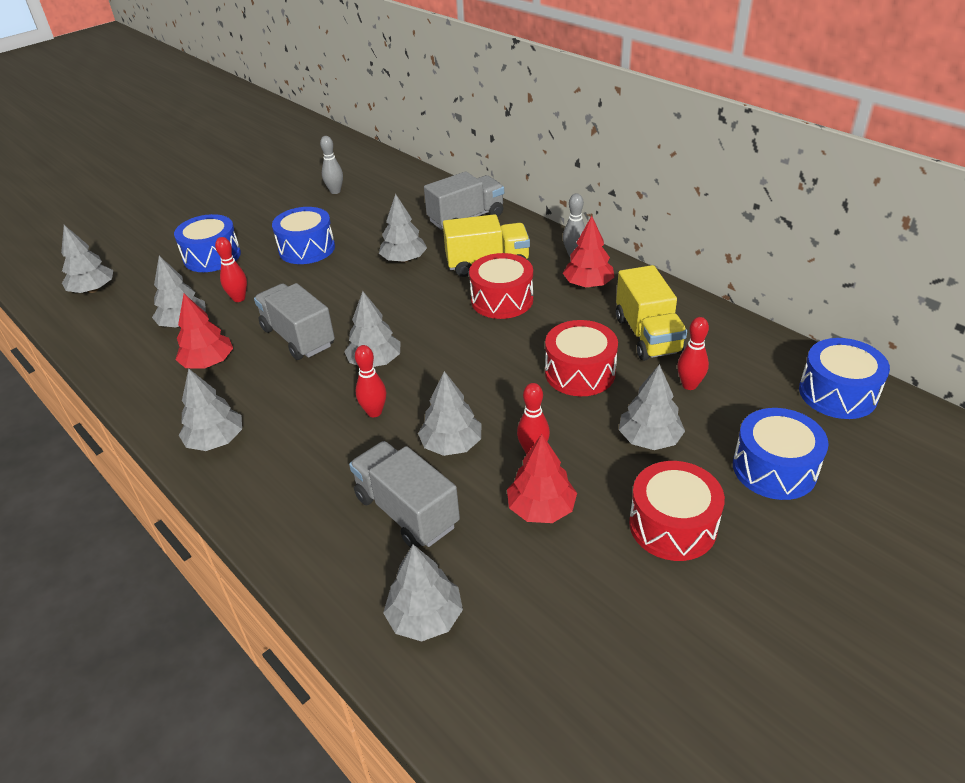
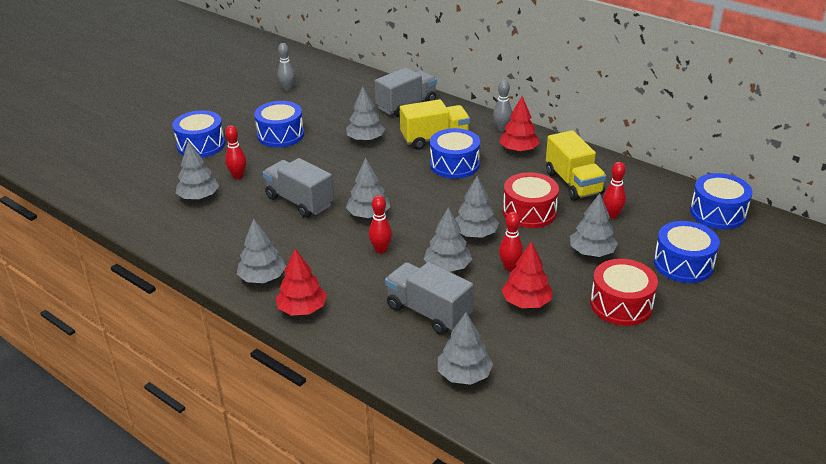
camera: 10 degrees left, 5 degrees down
grey tree [61,225,113,293] -> grey tree moved to [455,176,499,238]
red tree [176,294,233,369] -> red tree moved to [276,249,327,316]
red drum [469,253,533,319] -> blue drum [430,128,480,179]

